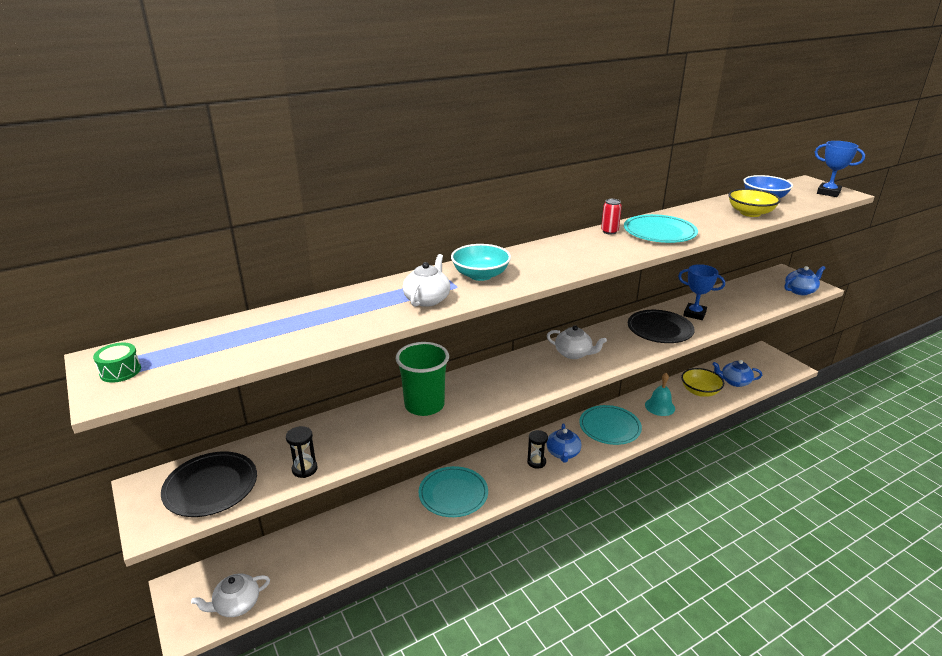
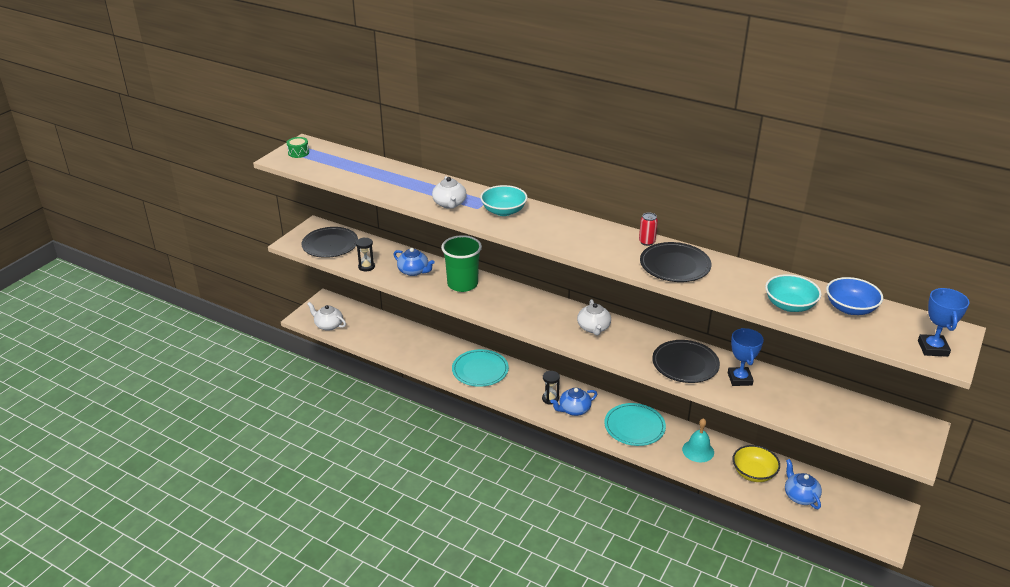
camera: 60 degrees right, 5 degrees up
white teapot [403,254,450,307] -> white teapot turned 90 degrees clockwise [432,176,467,209]
turquoise plate [624,214,698,243] -> black plate [640,242,711,282]
yellow bowl [728,189,781,217] -> turquoise bowl [765,274,821,312]
blue teapot [784,266,825,295] -> blue teapot moved to [393,248,435,276]

